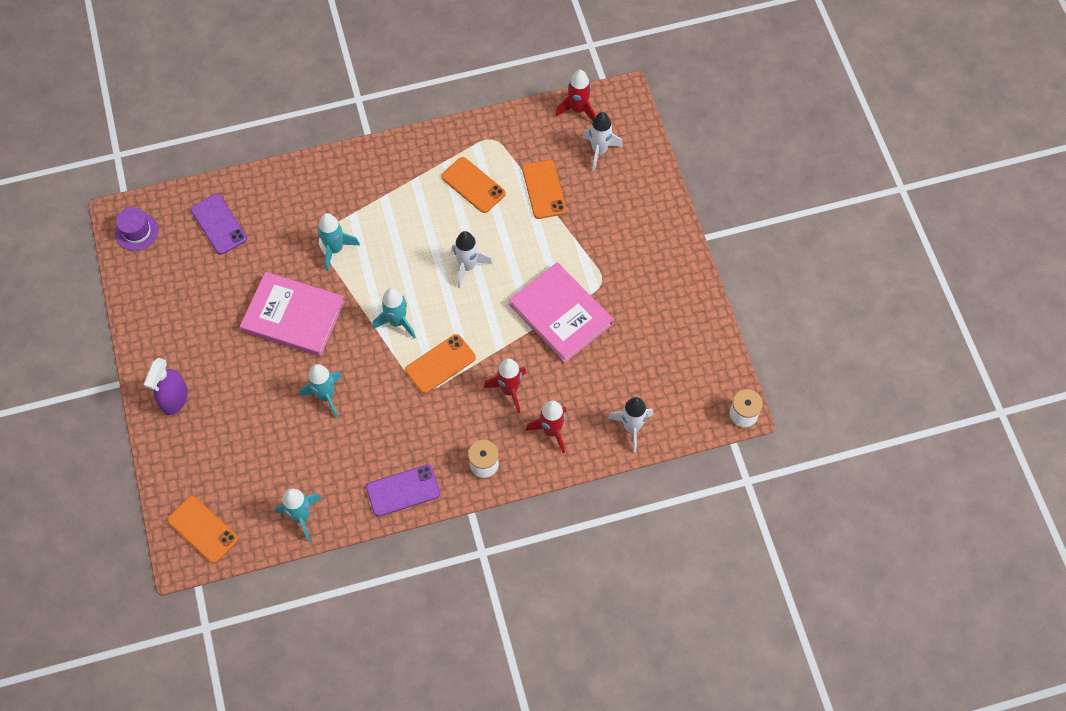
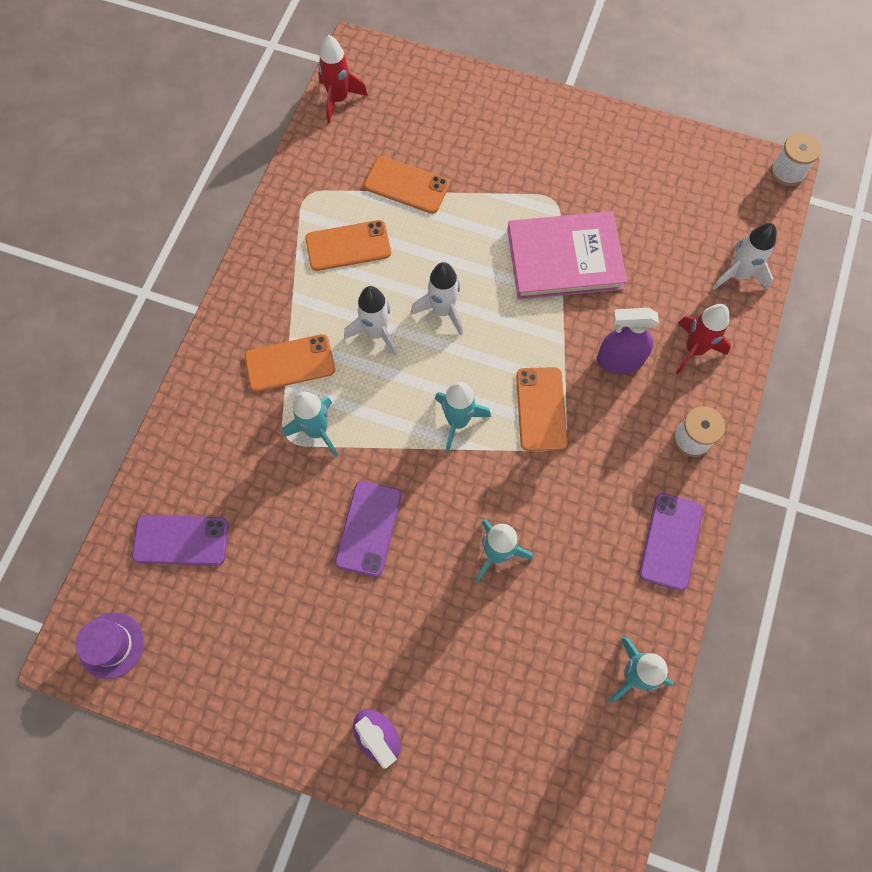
camera: 55 degrees left, 5 degrees up
orange phone [167,496,238,563] -> orange phone moved to [245,334,335,392]
pink book [240,272,345,356] -> purple phone [335,481,401,577]
red rocket [484,358,527,413] -> purple spray bottle [597,308,659,374]
white rocket [582,112,623,171] -> white rocket moved to [344,286,398,357]

